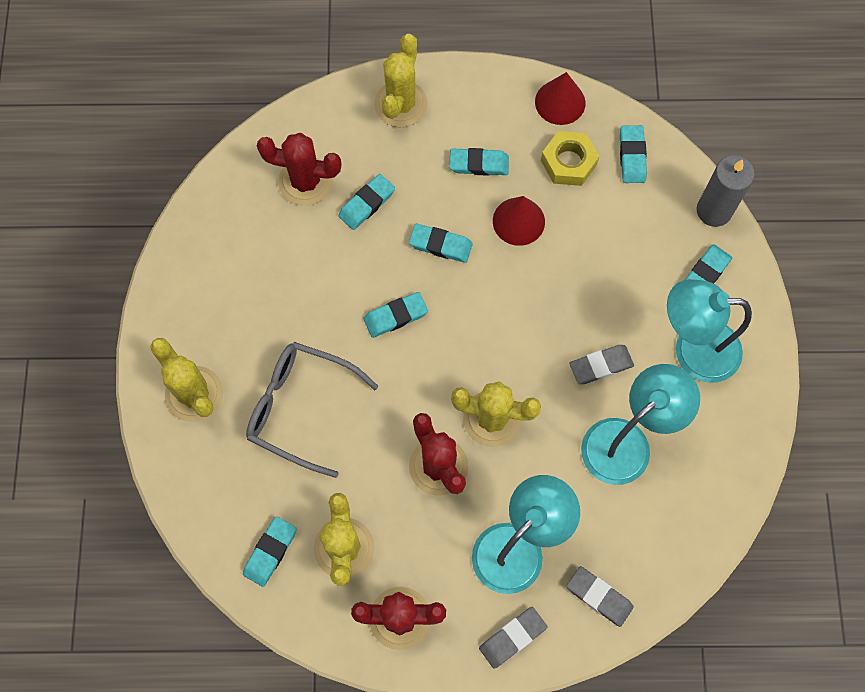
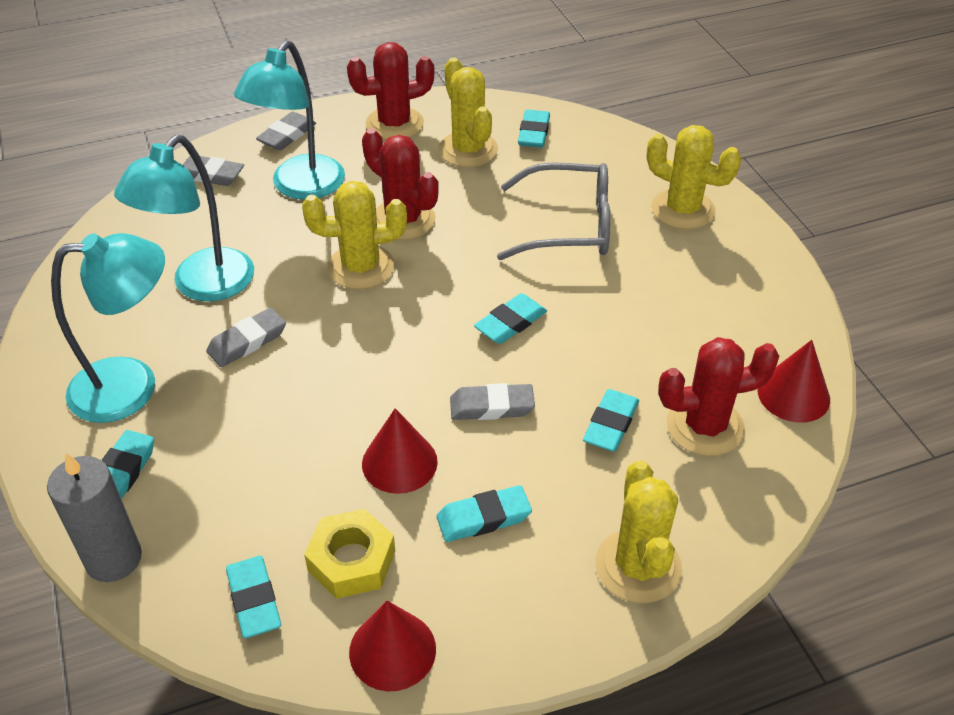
camera: 160 degrees right, 25 degrees down
turquoise eraser [409,224,473,263] -> grey eraser [450,383,535,420]
none -> red cone [758,340,830,423]

